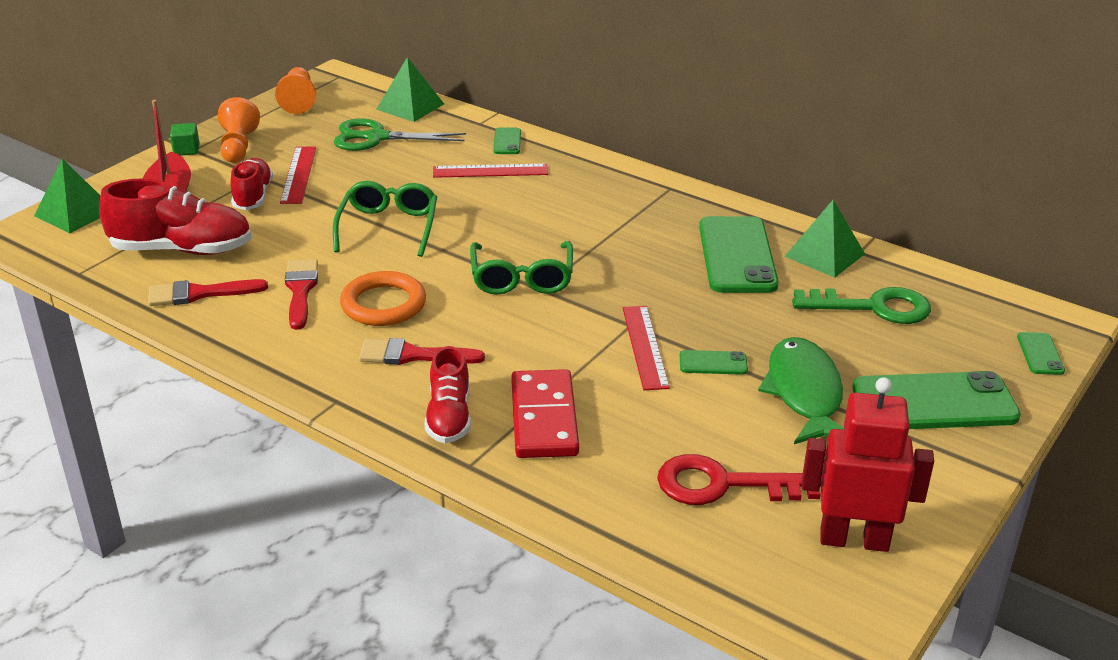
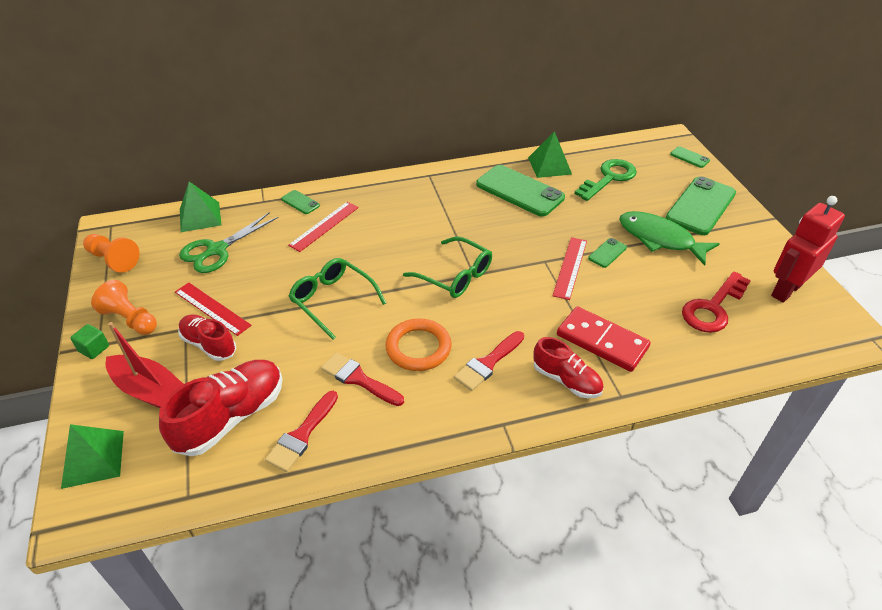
camera: 50 degrees left, 10 degrees up
red ruler [623,306,670,390] -> red ruler turned 75 degrees clockwise [552,237,587,300]

